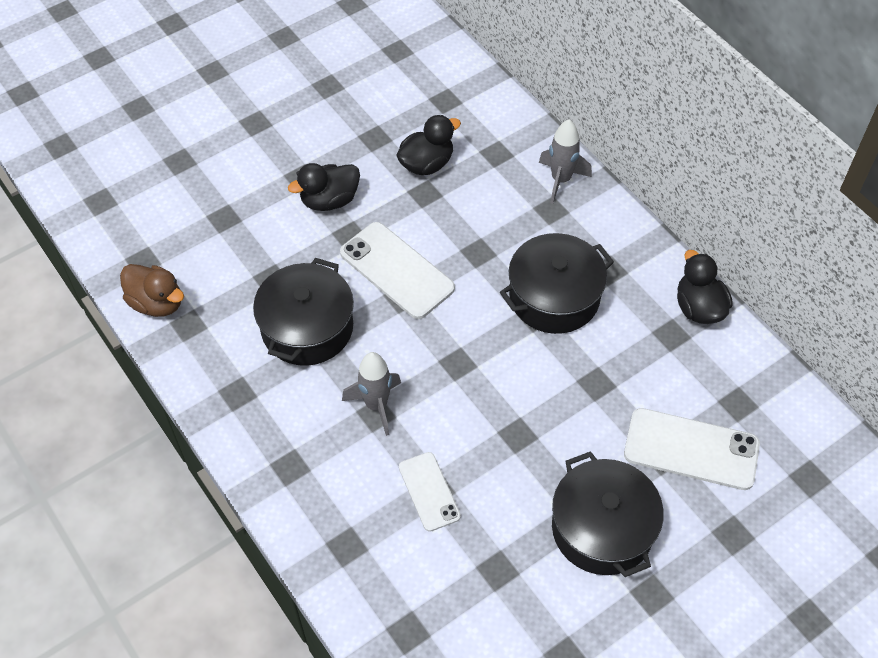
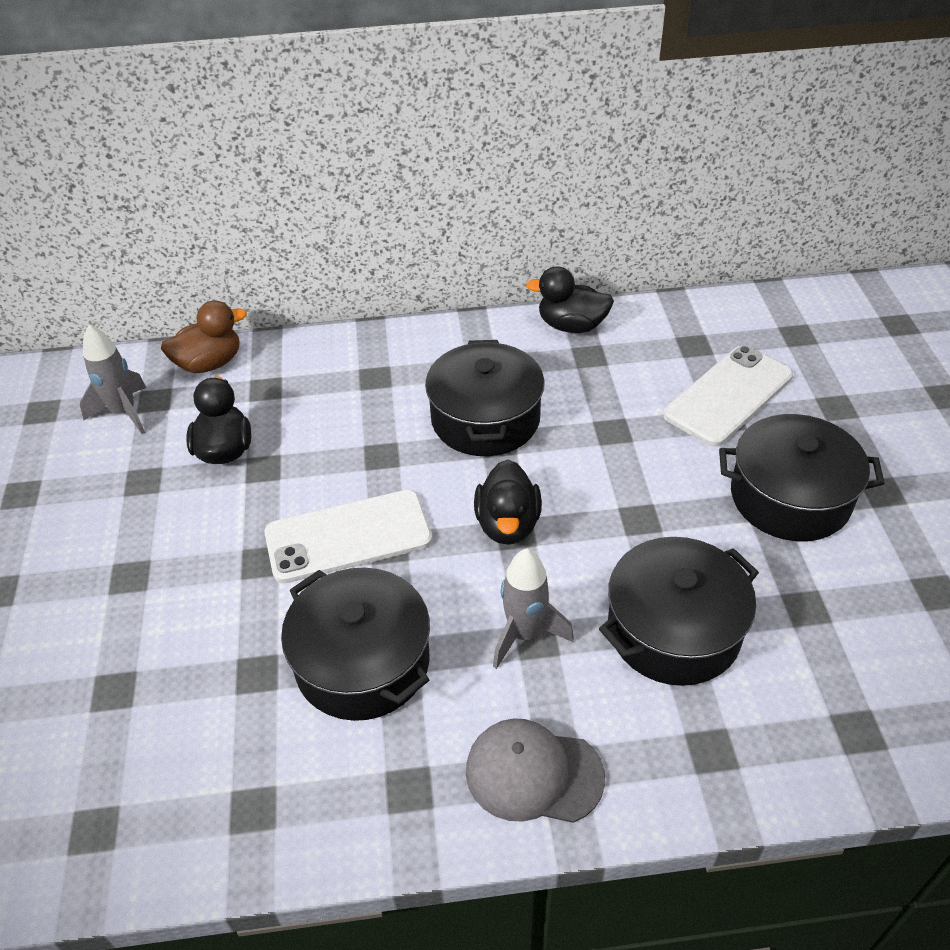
camera: 60 degrees left, 10 degrees down
brown duck [120,264,184,317] -> brown duck moved to [161,300,247,373]
black duck [288,163,360,211] -> black duck moved to [474,459,542,545]
white phone [399,452,461,532] -> black pot [599,537,759,686]
grey rocket [539,119,592,204] -> grey rocket moved to [80,325,146,434]
none -> grey cap [466,719,605,823]

